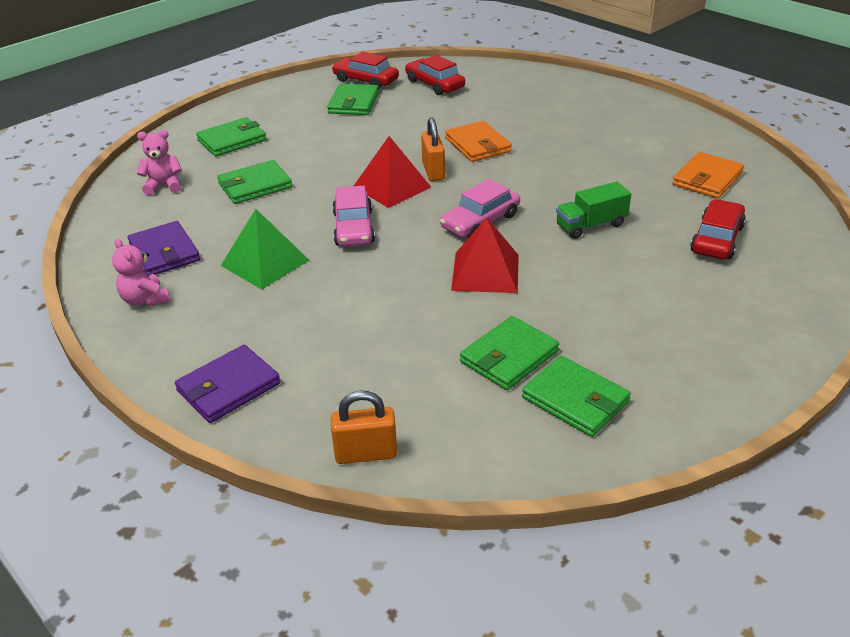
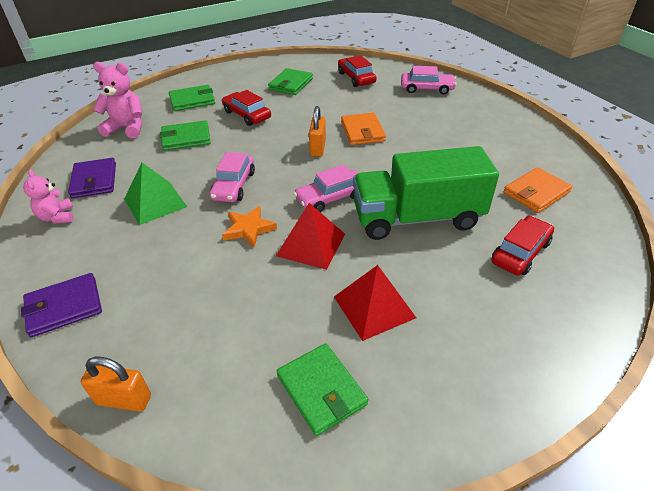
camera: 15 degrees right, 5 degrees up
pink teddy bear [137,130,182,195] -> pink teddy bear [93,62,142,138], size x1.55
red car [332,51,399,89] -> red car moved to [222,90,271,126]
red pyramid [354,136,431,208] -> red pyramid moved to [334,265,416,341]
green wallet [460,316,559,390] -> none
green truck [556,181,631,239] -> green truck [353,146,499,240], size x2.13
none -> orange star [222,206,277,247]
none -> pink car [401,66,457,95]

